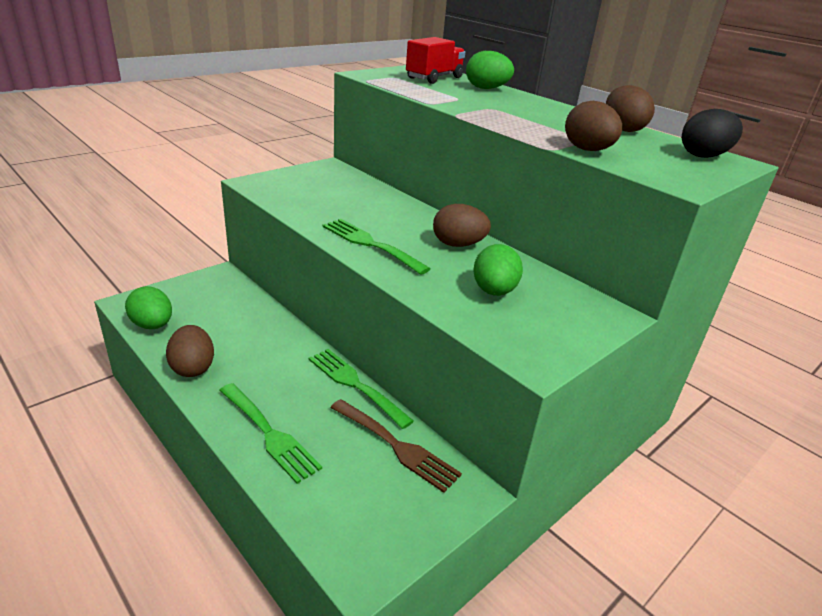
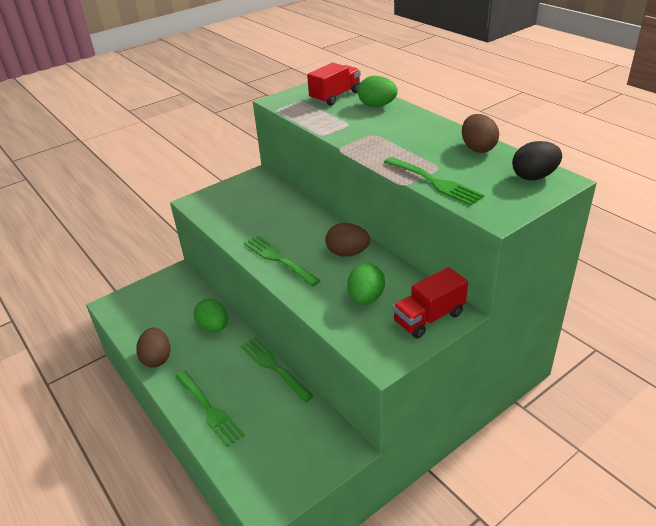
camera: 10 degrees right, 5 degrees up
green egg [125,286,172,329] -> green egg moved to [194,299,228,332]
brown fork [330,399,462,493] -> none
brown egg [565,101,622,151] -> green fork [384,157,484,206]
none -> red truck [393,267,468,338]

